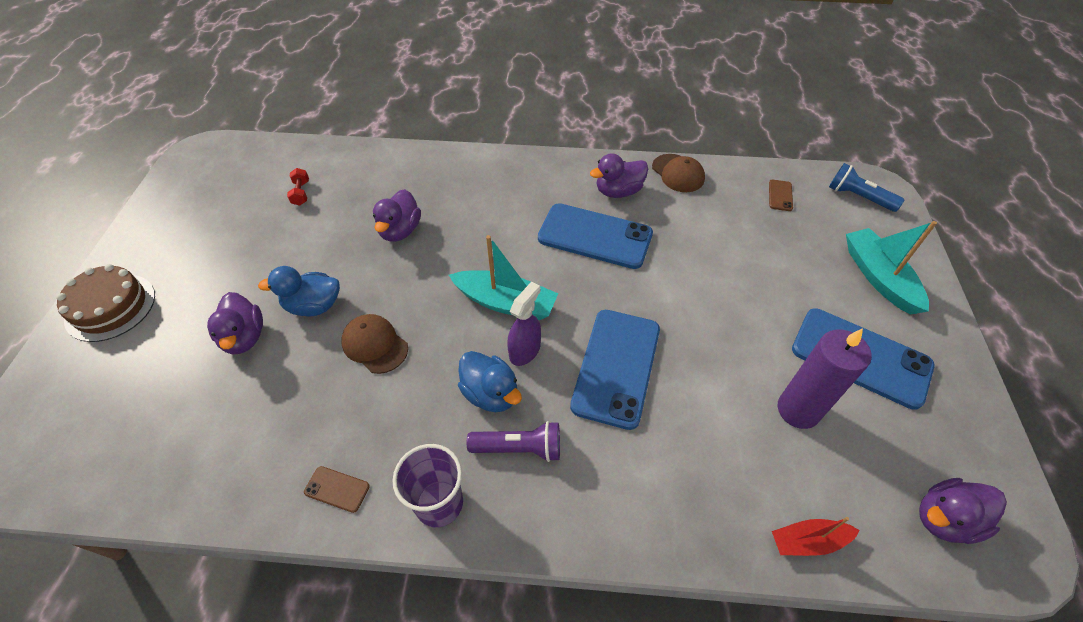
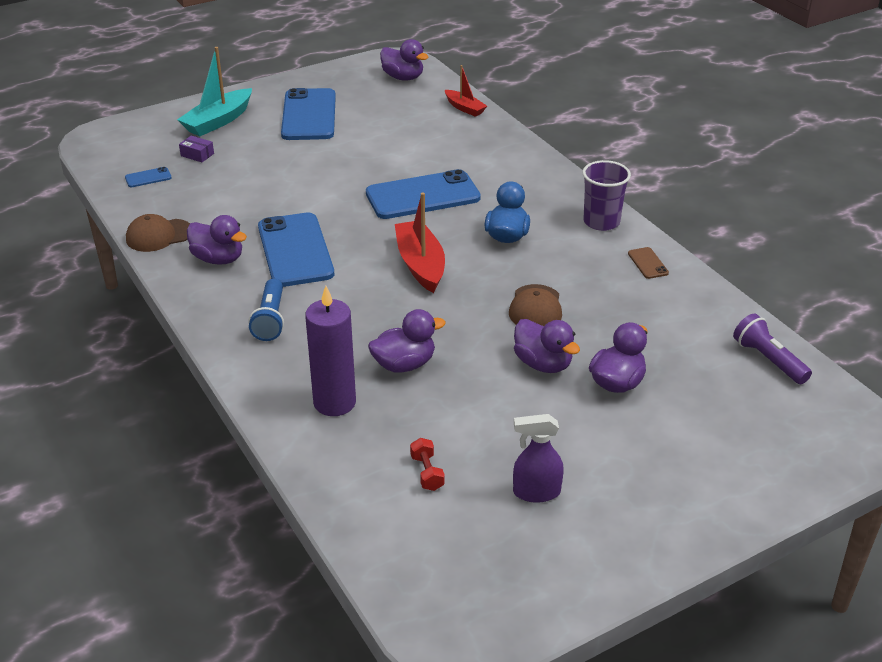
camera: 125 degrees left, 15 degrees down
brown cake [56,264,155,342] -> none
blue duck [258,266,340,316] -> purple duck [514,319,580,373]
red dumbbell [287,168,309,206] -> red dumbbell turned 60 degrees counterclockwise [410,438,445,491]
turquoise boat [449,235,558,320] -> red boat [395,192,445,293]
purple flashlight [467,421,560,462] -> purple flashlight moved to [733,313,812,384]
purple spray bottle [507,282,541,366] -> purple spray bottle moved to [513,414,564,503]
brown cap [652,154,705,192] -> brown cap turned 135 degrees counterclockwise [126,214,190,252]
brown phone [769,180,793,211] -> blue phone [125,167,172,187]
purple candle [778,328,872,429] -> purple candle moved to [305,286,356,416]
blue flashlight [829,163,904,212] -> blue flashlight moved to [249,279,284,341]
none -> purple box [179,136,214,162]

